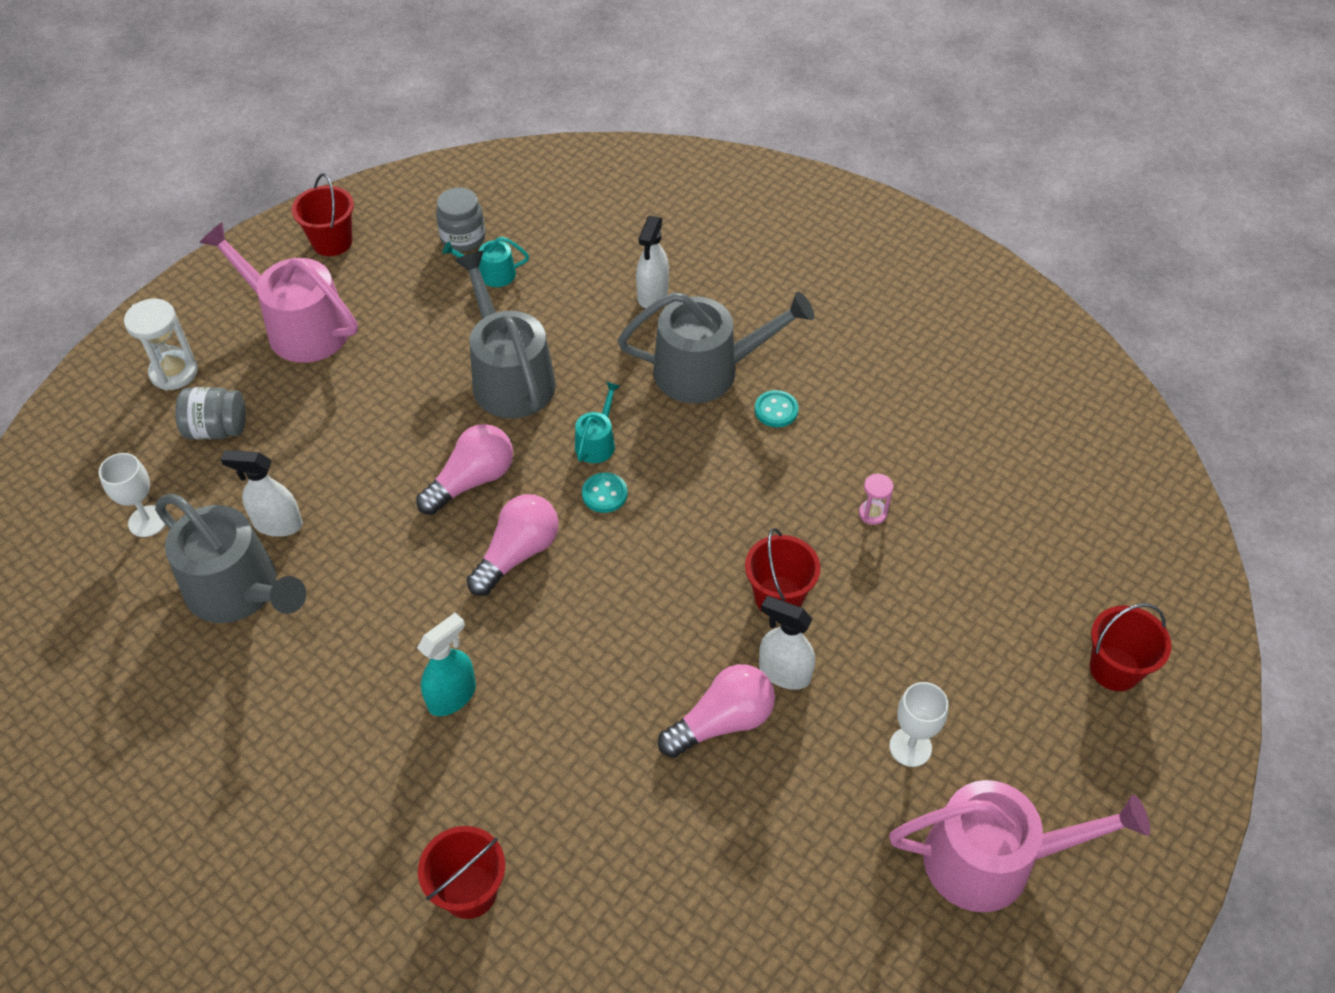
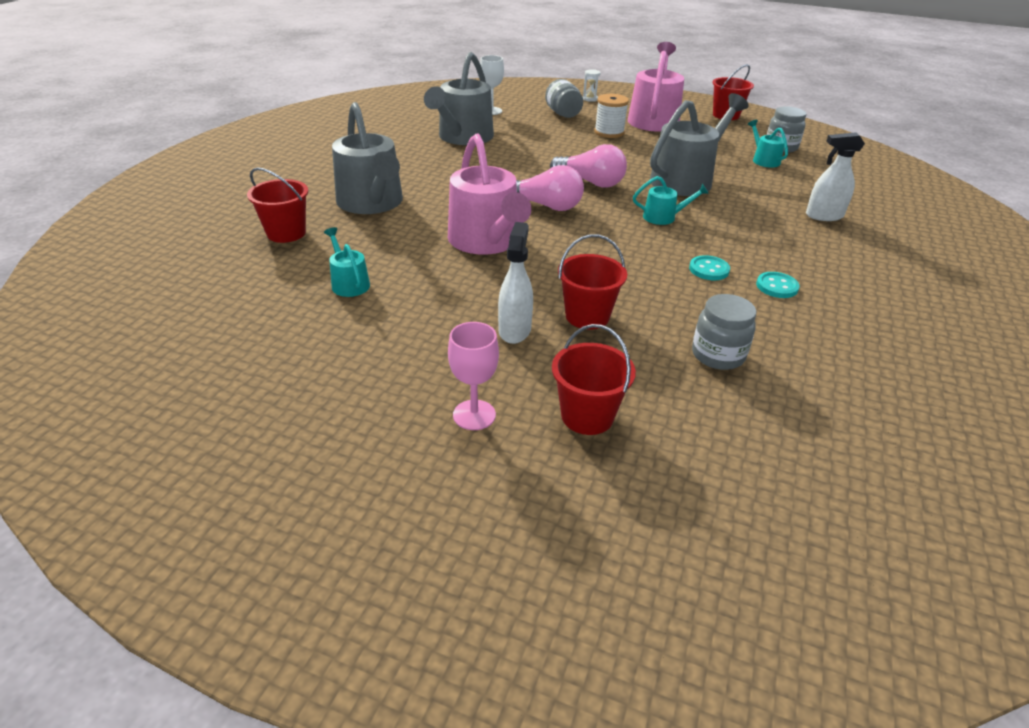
camera: 70 degrees right, 15 degrees down
white hourglass [124,299,198,391] -> white hourglass [583,69,601,102], size x0.55
white spray bottle [221,450,303,537] -> none
turquoise spray bottle [417,613,476,716] -> none
turquoise button [582,472,628,513] -> turquoise button moved to [689,255,730,280]
grey watering can [618,292,814,403] -> grey watering can moved to [332,102,403,214]
pink light bulb [658,664,775,758] -> none
pink hourglass [859,474,893,525] -> grey jar [692,294,756,370]
white goblet [889,682,948,767] -> pink goblet [448,322,499,430]
pink watering can [889,780,1150,912] -> pink watering can moved to [448,134,532,255]
red bucket [1089,603,1172,691] -> red bucket moved to [552,324,636,435]
none -> turquoise watering can [324,227,370,297]
none -> white spool [594,94,629,138]

